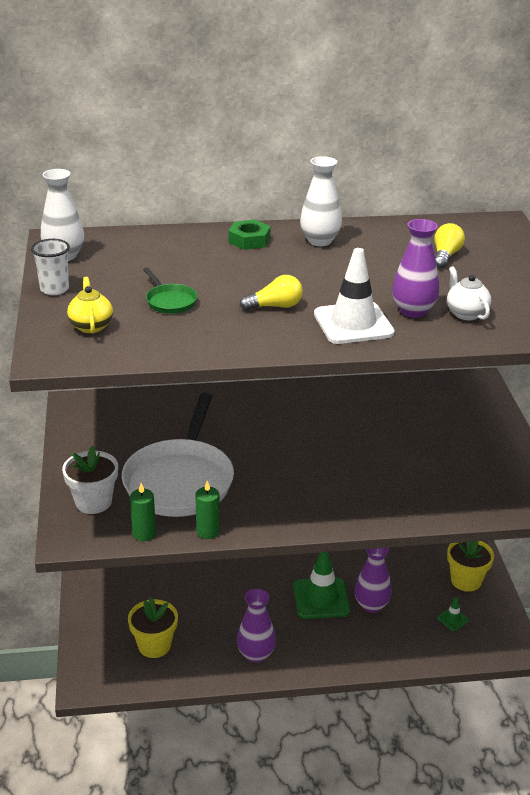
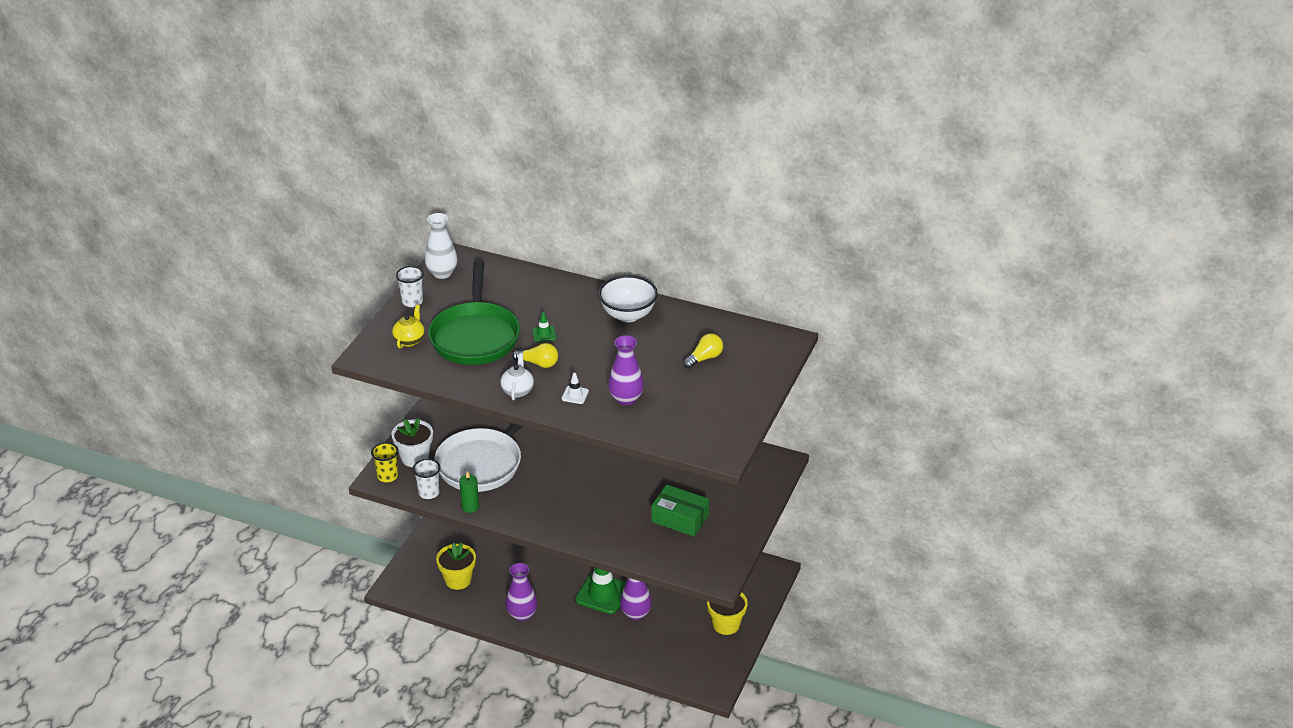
camera: 30 degrees right, 5 degrees up
green candle [130,483,156,541] -> white cup [413,459,440,499]
green pan [143,268,198,314] -> green pan [429,261,520,365], size x2.38
green nut [228,220,271,250] -> none
white vase [300,156,342,246] -> white bowl [598,275,658,322]
white traffic cone [314,248,395,344] -> white traffic cone [561,373,589,404], size x0.46
green traffic cone [437,597,469,631] -> green traffic cone moved to [532,312,556,342]
white teapot [447,266,491,320] -> white teapot moved to [500,353,534,400]
none -> yellow cup [371,442,398,482]
none -> green box [651,485,709,537]

